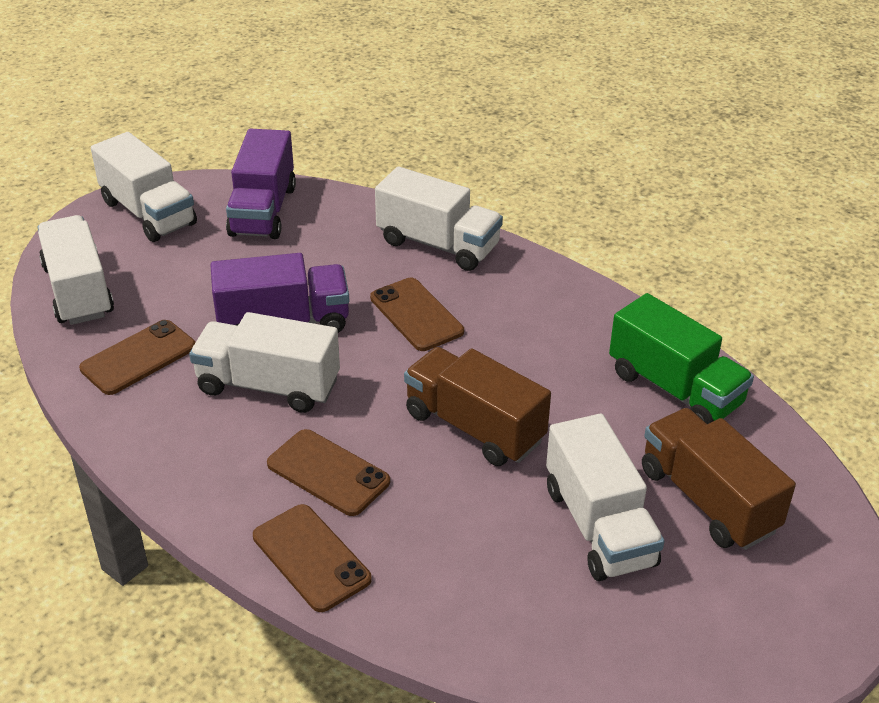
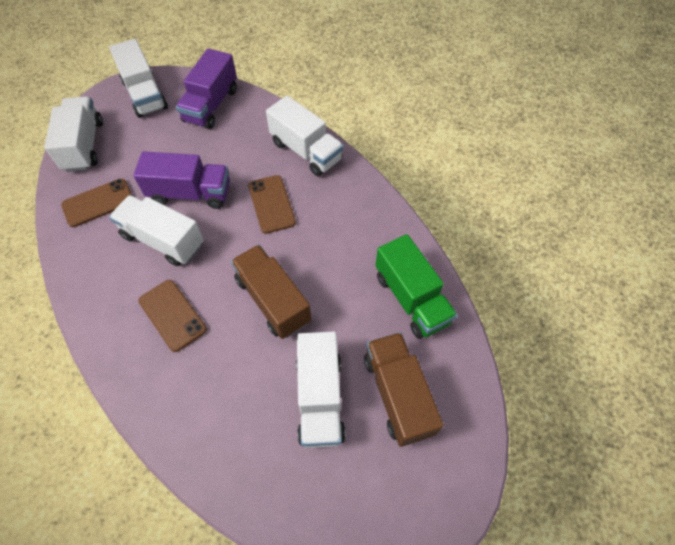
camera: 15 degrees right, 20 degrees up
brown phone [253,504,372,612] -> none

